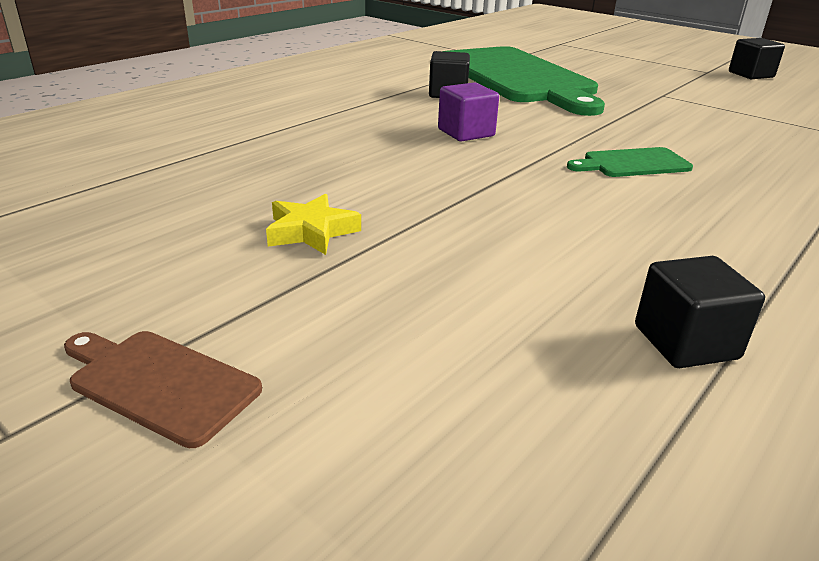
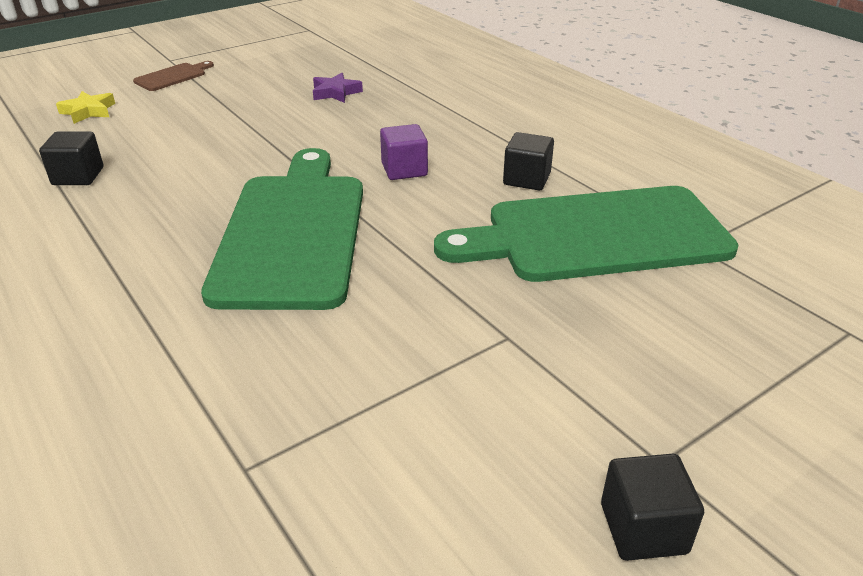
camera: 105 degrees right, 5 degrees up
yellow star [266,193,361,255] -> yellow star moved to [56,91,115,124]
green cutting board [567,147,693,177] -> green cutting board [201,148,363,310], size x2.45
none -> purple star [313,73,363,103]

